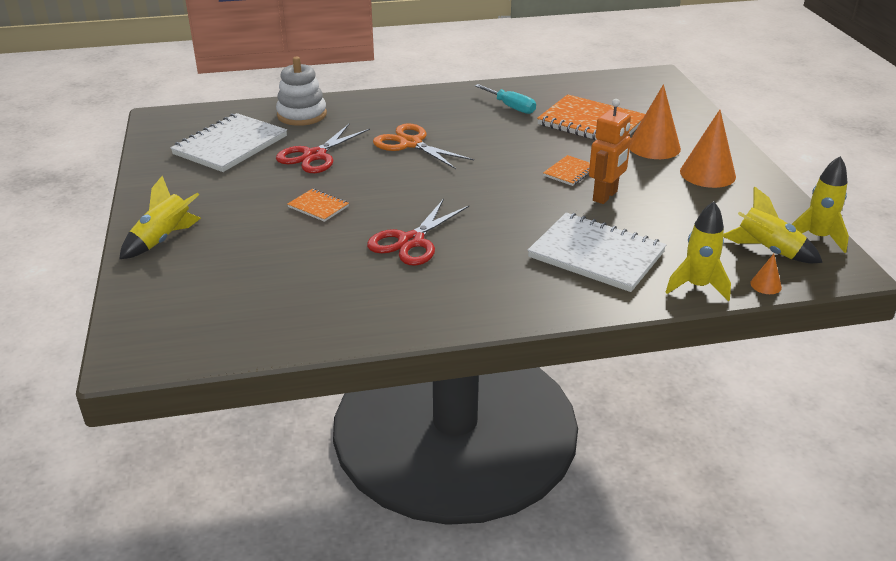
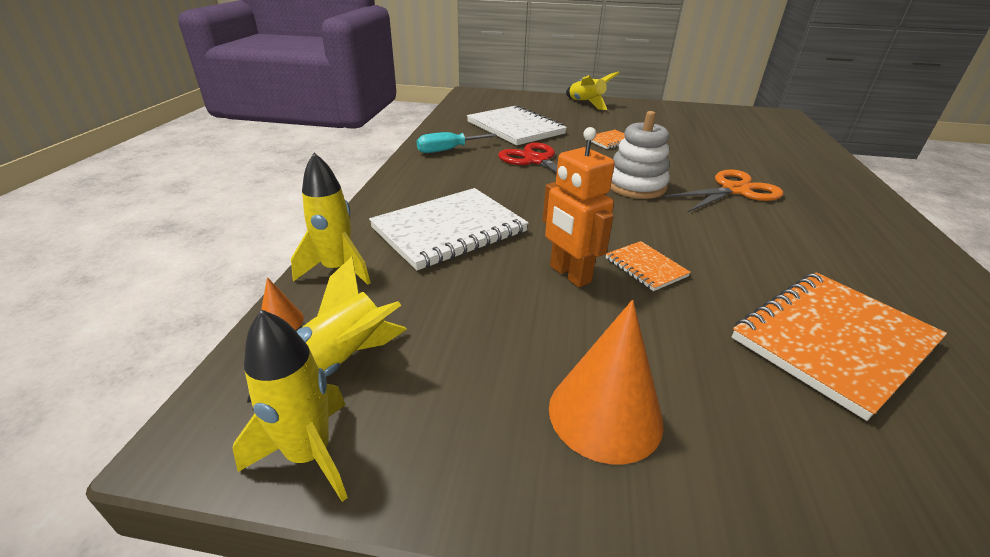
camera: 110 degrees right, 0 degrees up
white notebook [170,113,287,172] -> white notebook moved to [467,105,567,145]
white stacking toy [276,57,327,126] -> white stacking toy moved to [610,111,670,199]
red scissors [276,124,370,173] -> none
turquoise screwdriver [475,84,536,114] -> turquoise screwdriver moved to [417,132,497,153]
orange cone [630,84,681,159] -> none

